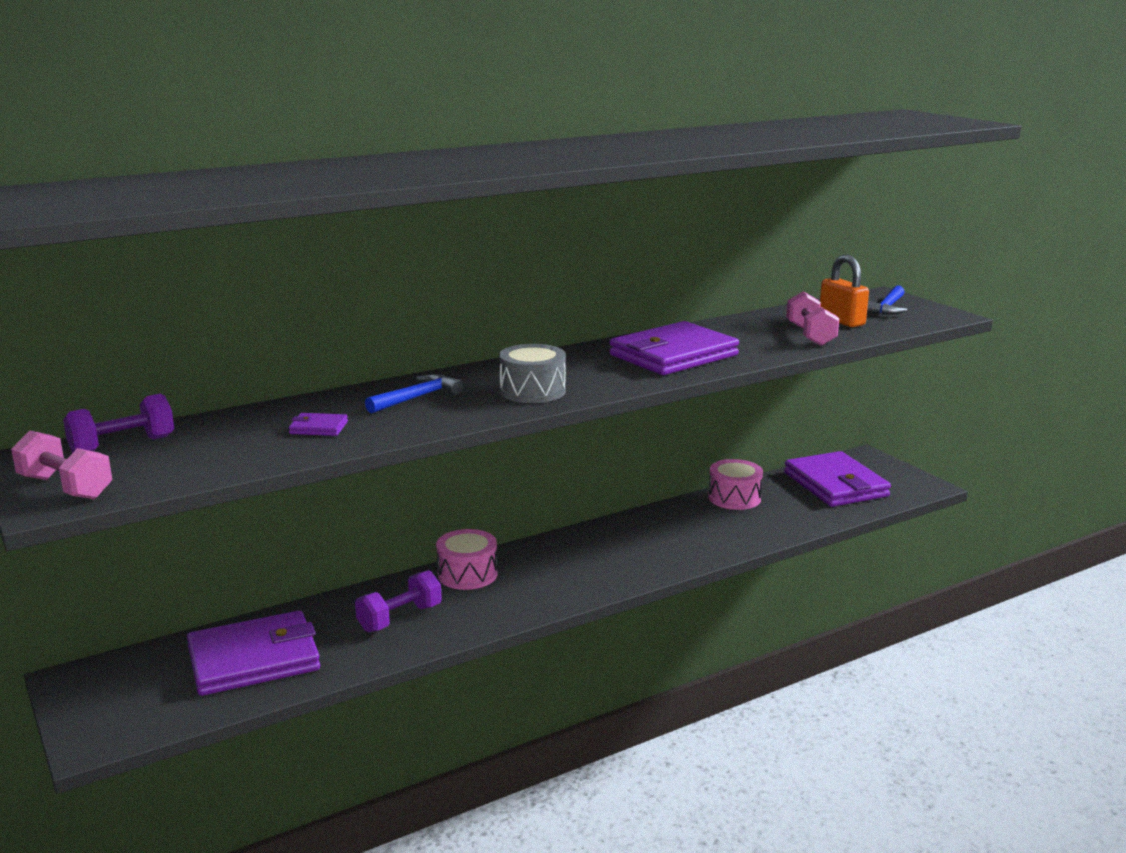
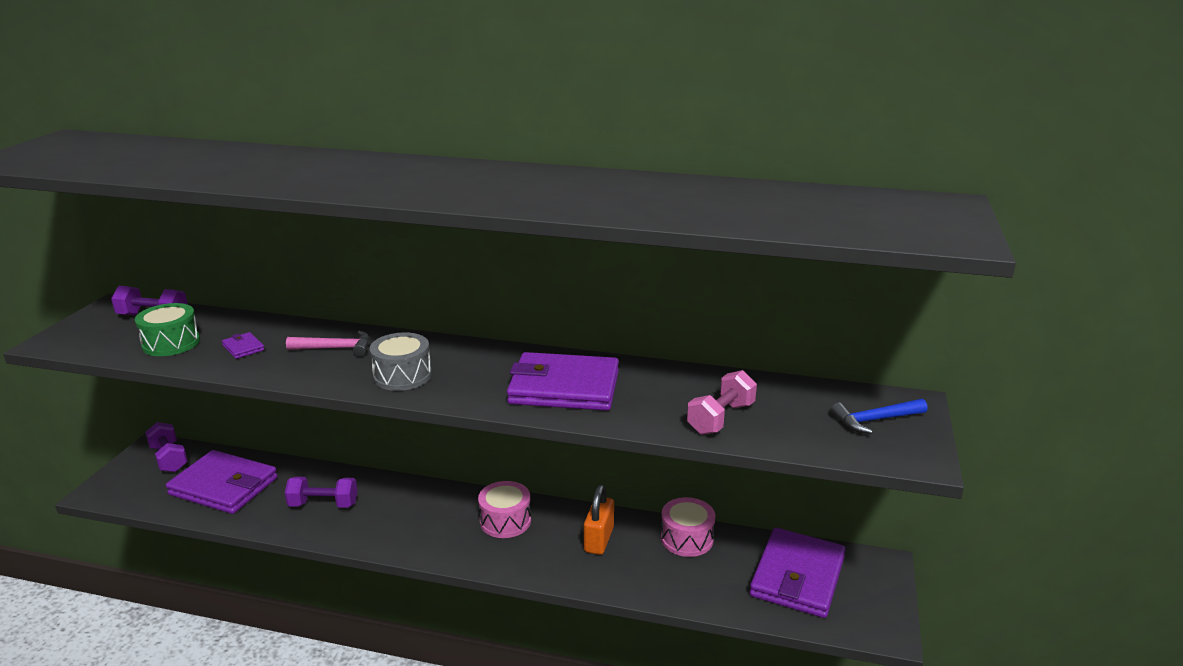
camera: 45 degrees right, 5 degrees up
pink dumbbell [11,430,112,499] -> none
blue hammer [365,374,463,413] -> pink hammer [286,331,370,357]
pink drum [436,529,498,590] -> pink drum moved to [478,481,531,538]
orange padlock [820,255,869,327] -> orange padlock moved to [584,484,614,555]
none -> green drum [135,303,200,356]
none -> purple dumbbell [145,422,188,472]

